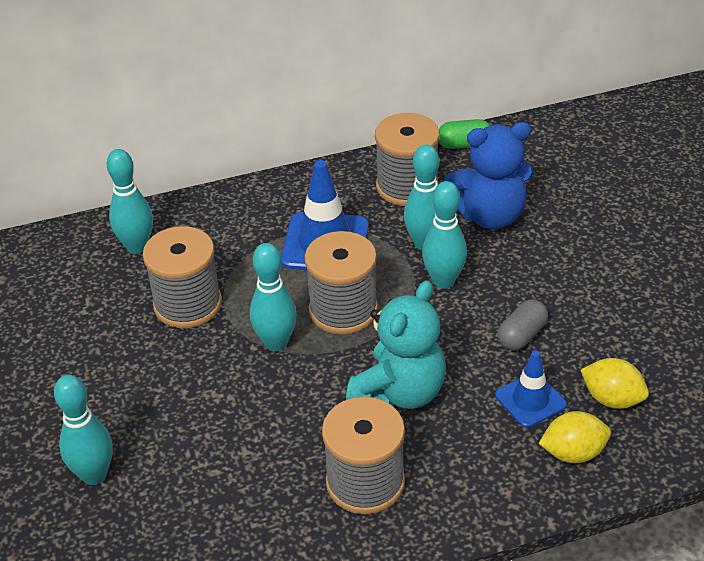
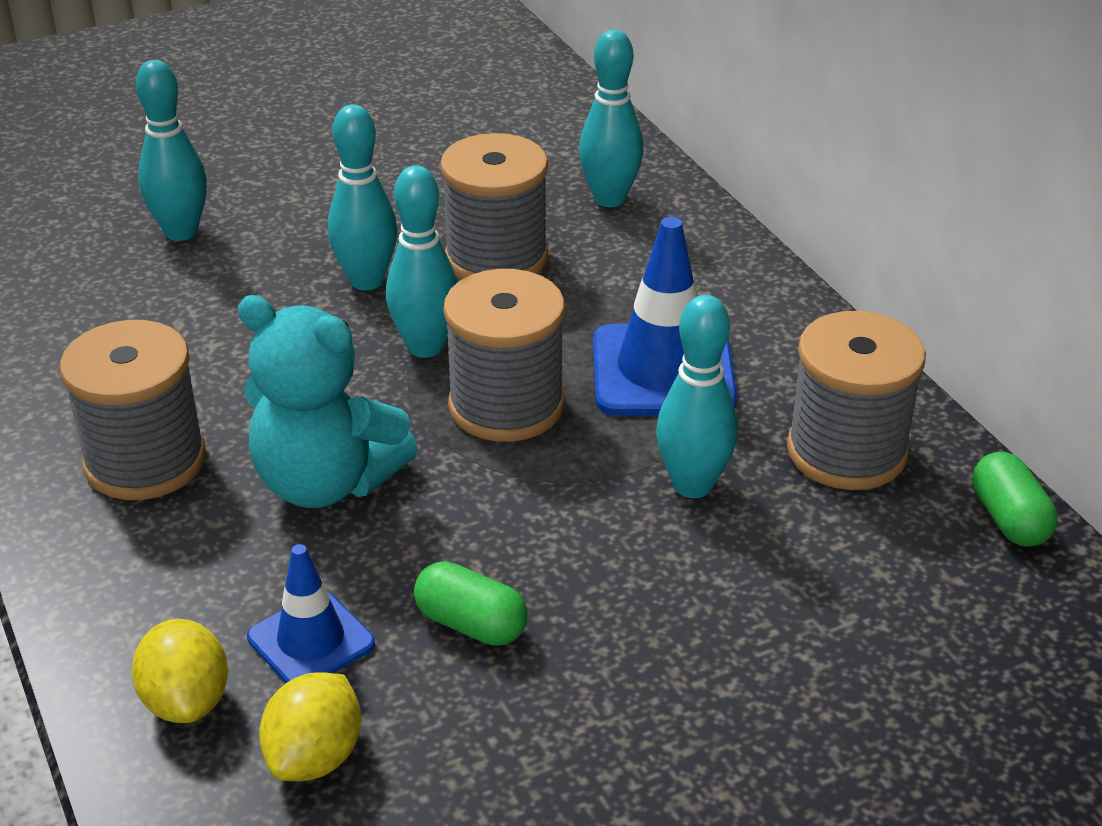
camera: 80 degrees right, 5 degrees down
turquoise bowling pin [422,181,467,289] -> turquoise bowling pin moved to [328,104,397,290]
blue teddy bear [444,122,533,230] -> none
grey capsule [497,299,548,351] -> green capsule [414,561,528,646]

